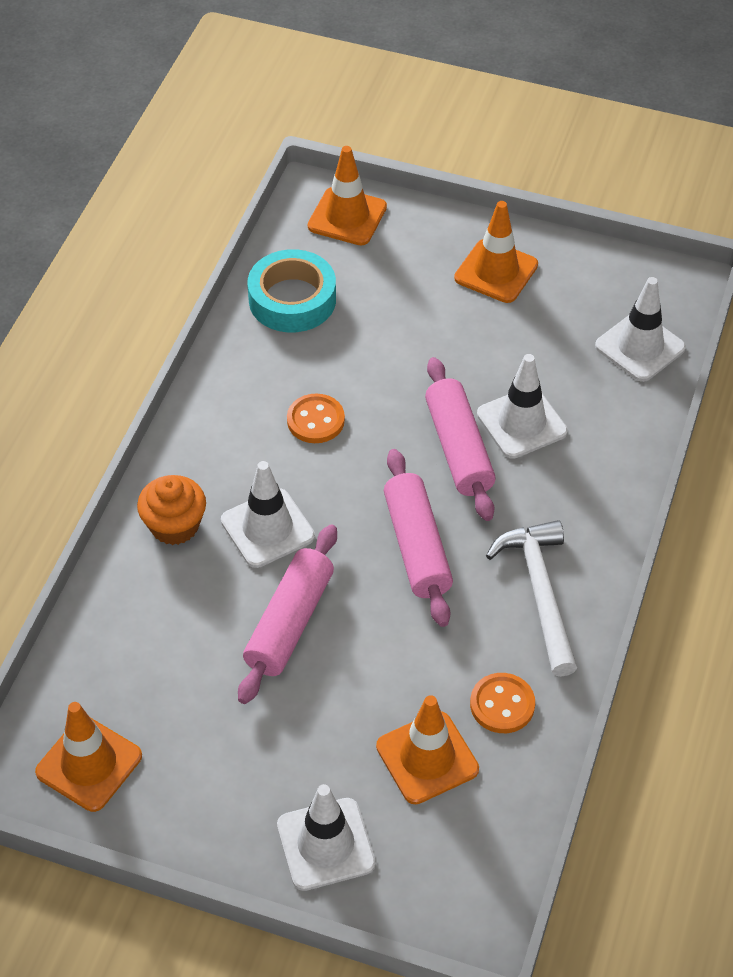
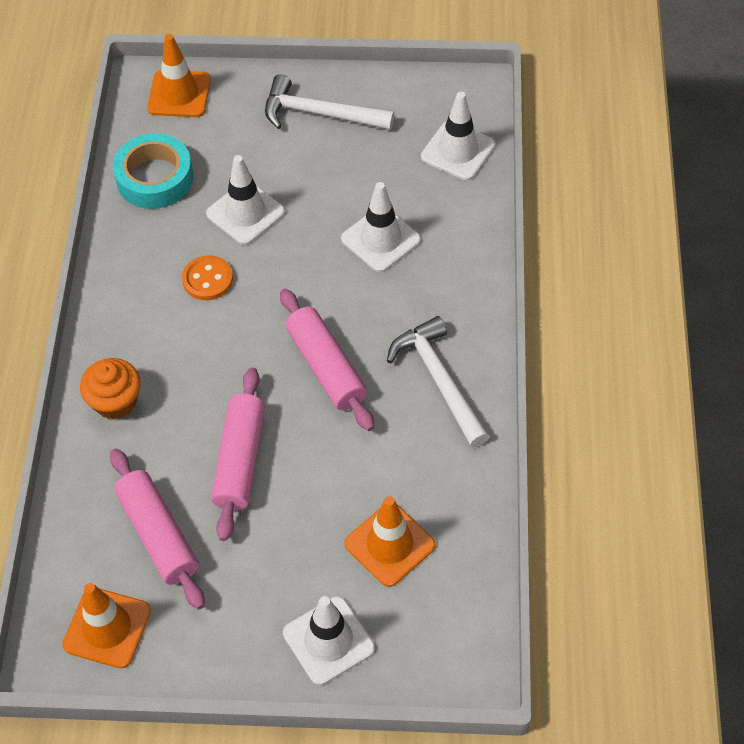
camera: 15 degrees left, 5 degrees up
white traffic cone [221,461,315,568] -> white traffic cone moved to [206,155,285,245]
pink rolling pin [425,357,496,521] -> pink rolling pin moved to [110,448,205,610]
orange traffic cone [454,201,538,303] -> white hammer [265,74,395,130]
orange button [470,673,535,733] -> none

